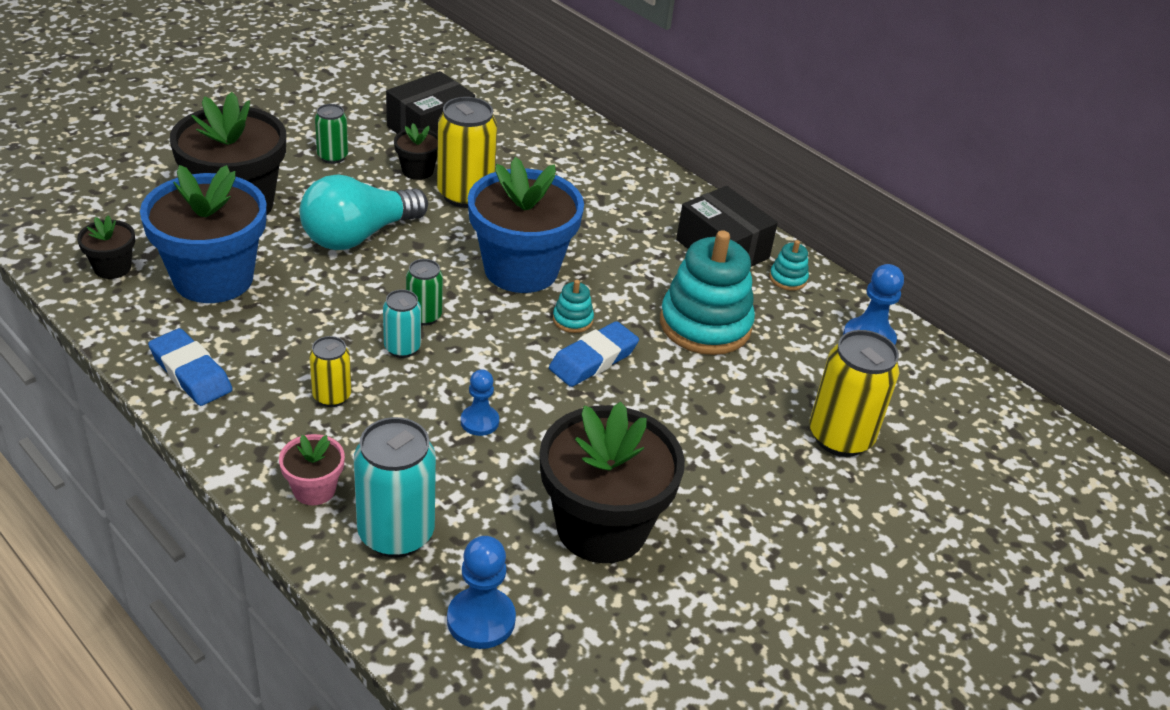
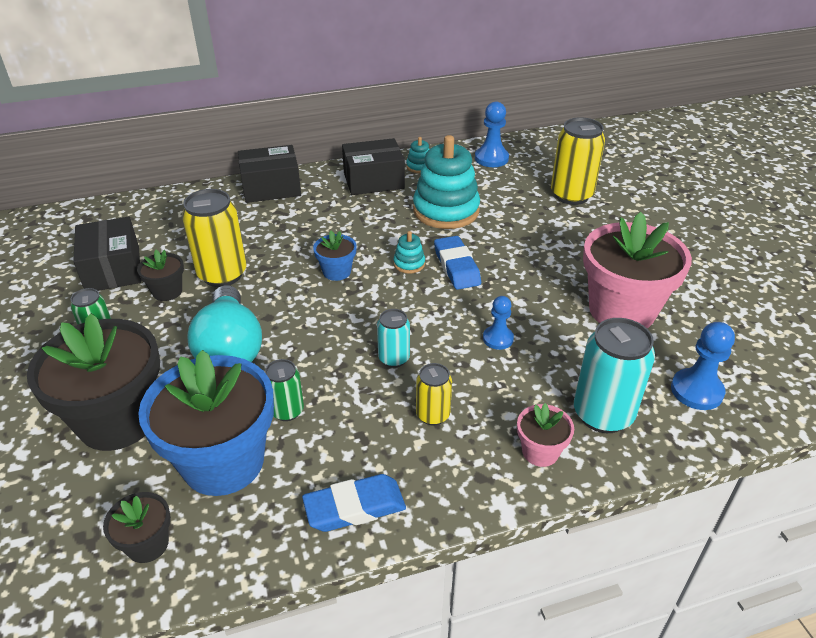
camera: 60 degrees left, 0 degrees up
green can [406,259,443,326] -> green can moved to [265,359,304,421]
blue flower pot [468,157,584,293] -> blue flower pot [313,231,357,281], size x0.46
black flower pot [540,402,685,563] -> pink flower pot [583,212,692,328]
none -> black box [238,145,301,203]

